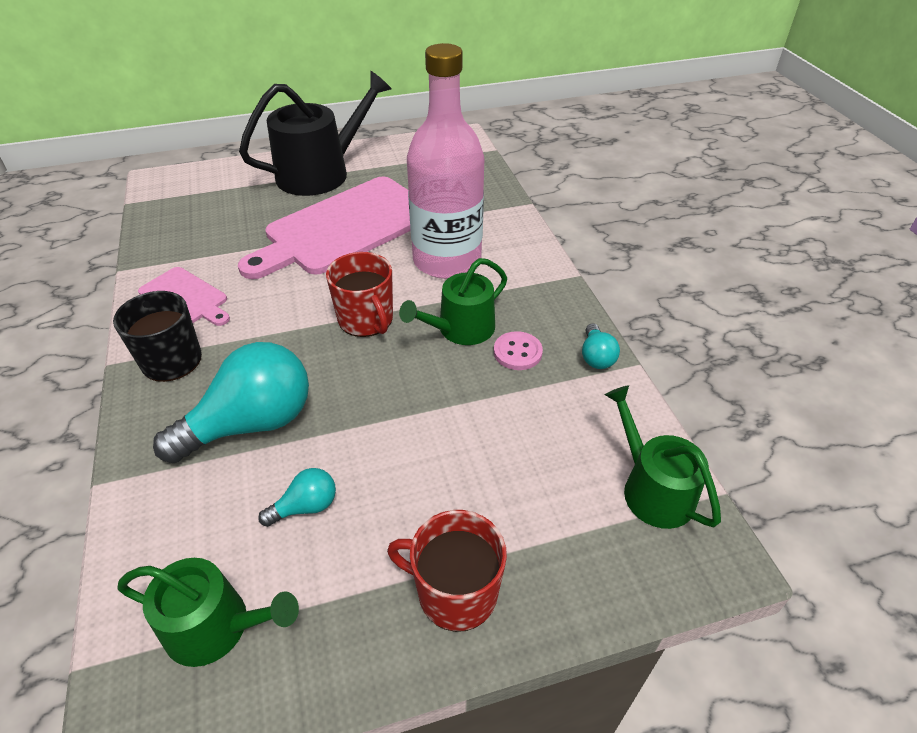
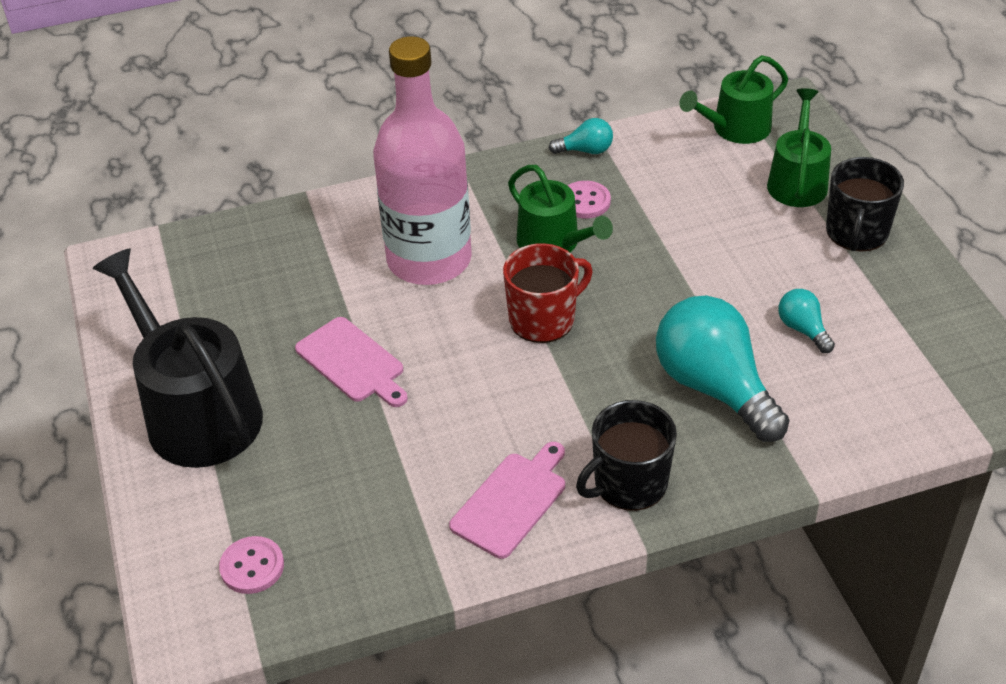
camera: 90 degrees left, 0 degrees up
green watering can [117,558,299,667] -> green watering can moved to [767,88,831,207]
pink cutting board [238,176,411,279] -> pink cutting board [295,317,408,407], size x0.48
red mug [387,510,507,632] -> black mug [826,157,904,252]
none -> pink button [219,536,284,594]

